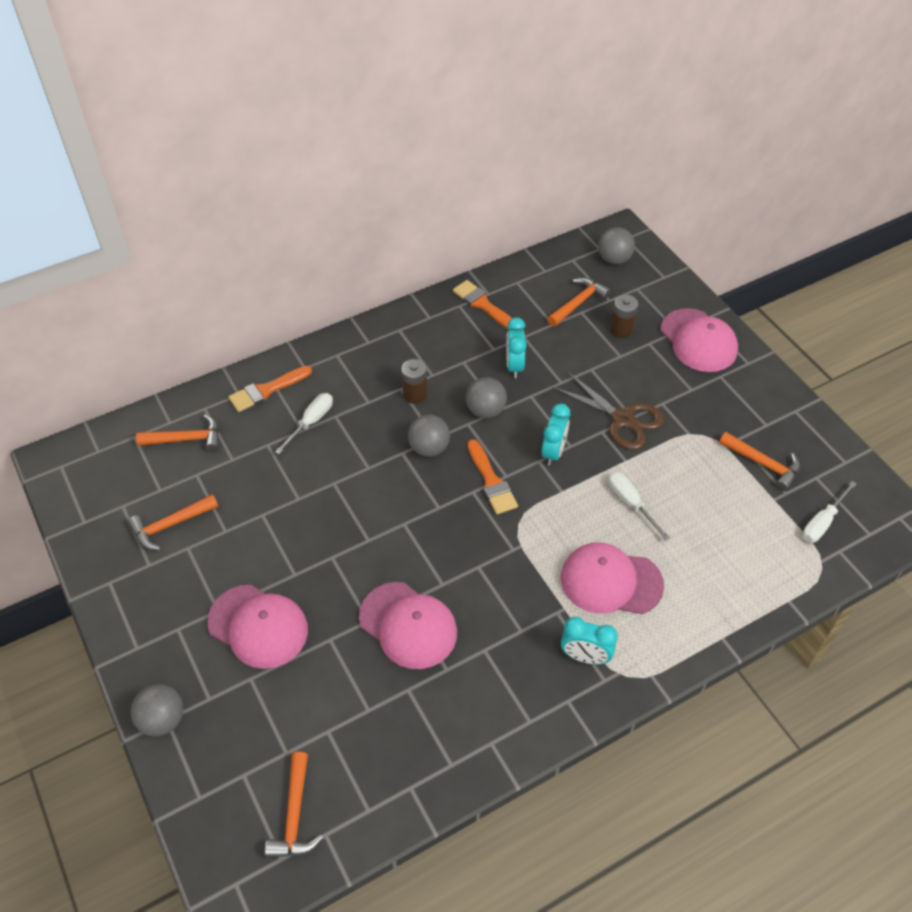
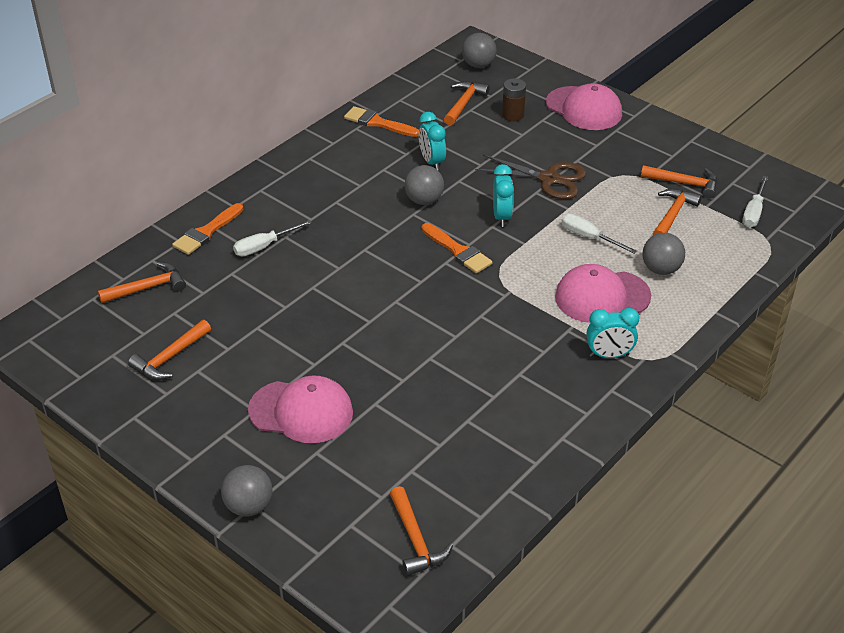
camera: 20 degrees left, 10 degrees down
white screwdriver [275,393,333,454] -> white screwdriver turned 135 degrees counterclockwise [233,220,312,256]
pink cap [359,582,457,669] -> none
brown battery [401,359,427,404] -> none
grey ball [408,415,450,457] -> grey ball moved to [642,233,685,275]
none -> orange hammer [653,189,702,235]

